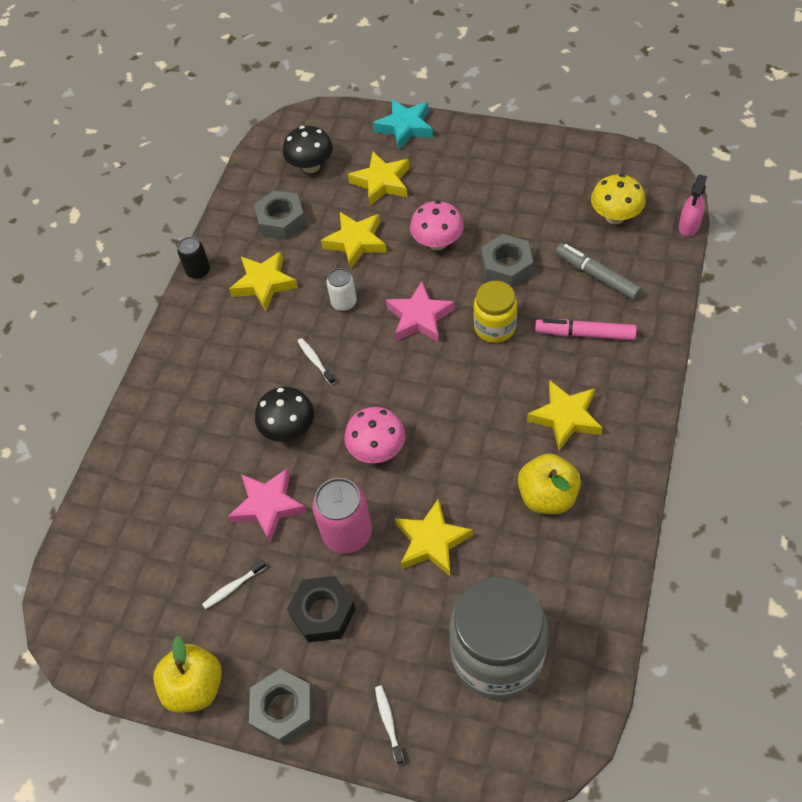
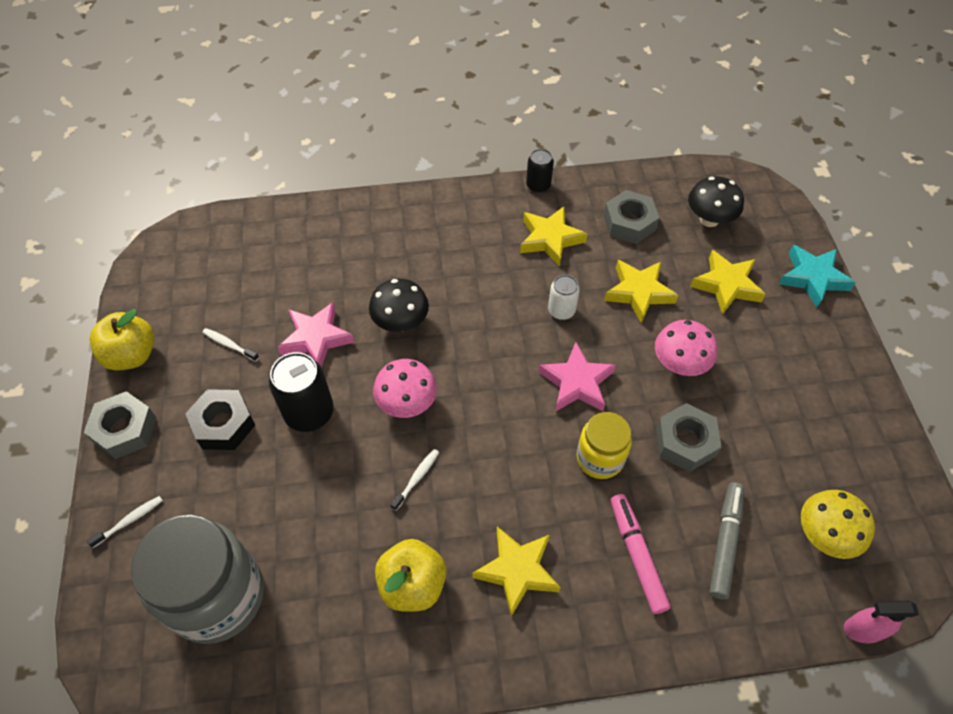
camera: 60 degrees right, 0 degrees up
white toothbrush [297,338,335,385] -> white toothbrush moved to [390,449,439,511]
pink can [312,478,372,554] -> black can [269,352,334,432]
yellow star [395,498,473,577] -> none

